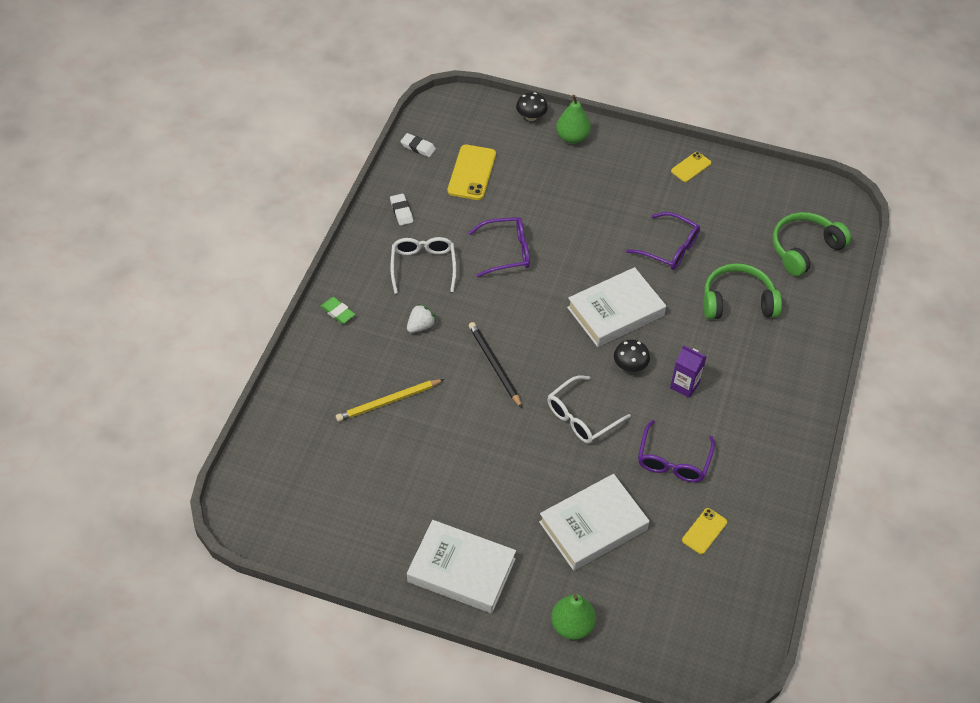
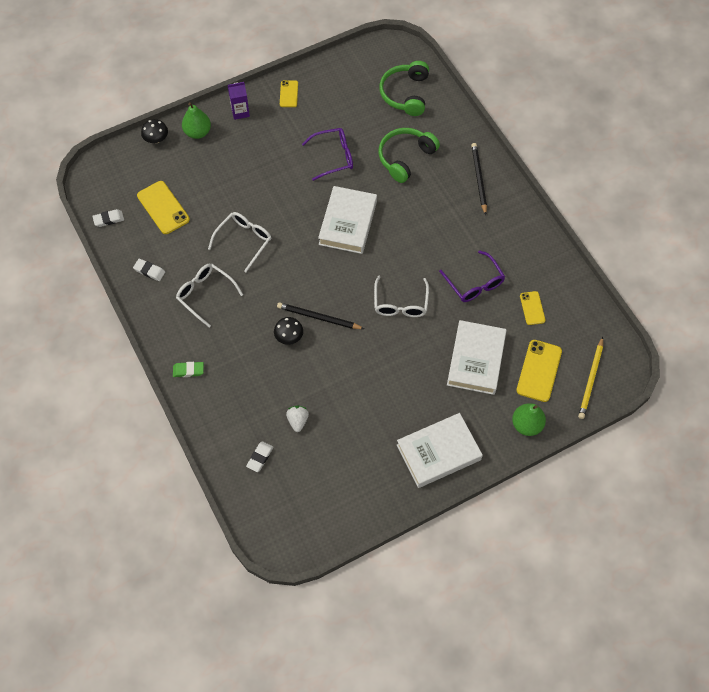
camera: 45 degrees left, 10 degrees up
yellow pencil [336,379,444,422] -> yellow pencil moved to [578,337,603,419]
white strawberry [407,304,436,333] -> white strawberry moved to [286,406,309,432]
purple glasses [468,217,530,277] -> white glasses [208,212,271,272]
black mushroom [614,340,650,372] -> black mushroom moved to [274,317,303,345]
purple carton [670,345,706,398] -> purple carton moved to [228,82,250,120]
none -> white eraser [246,441,273,472]
none -> black pencil [471,143,487,215]
none -> yellow phone [516,340,562,402]

